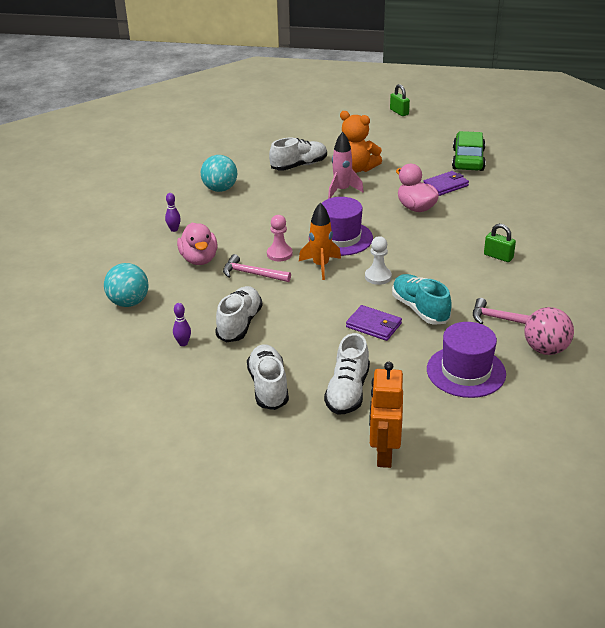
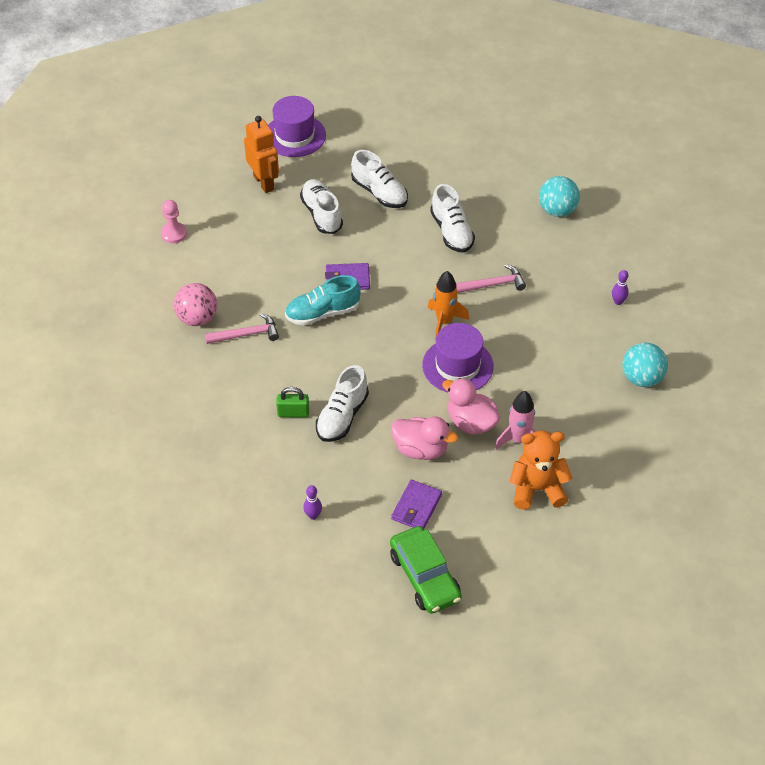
camera: 145 degrees right, 15 degrees up
purple bowling pin [173,303,191,346] -> purple bowling pin moved to [303,485,322,520]
pink duck [177,223,218,265] -> pink duck moved to [442,378,500,434]
pink pawn [267,215,293,261] -> pink pawn moved to [161,200,187,243]
white shoe [269,138,327,171] -> white shoe moved to [316,365,369,442]
white pawn [365,236,392,285] -> none
green padlock [390,84,410,116] -> none
turquoise shoe [392,274,452,325] -> turquoise shoe turned 135 degrees clockwise [285,275,360,326]
purple hat [427,322,506,398] -> purple hat moved to [268,96,326,157]

